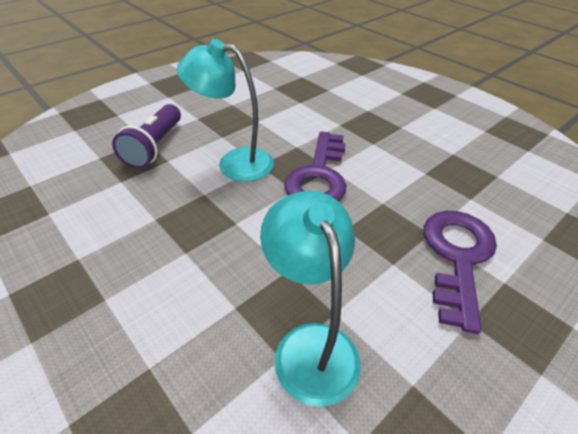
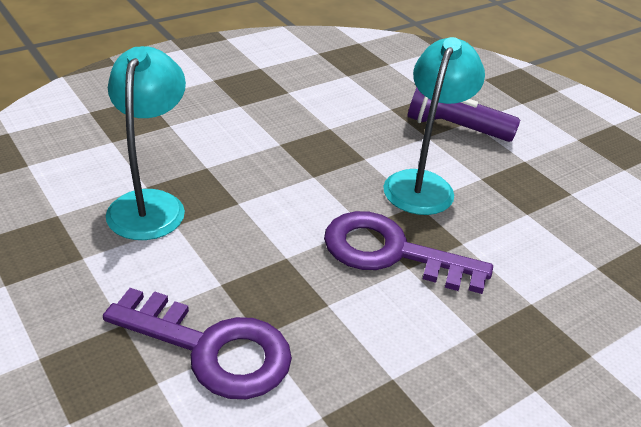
camera: 95 degrees right, 5 degrees down
turquoise lamp [260,191,361,407] -> turquoise lamp turned 75 degrees counterclockwise [106,46,186,240]

